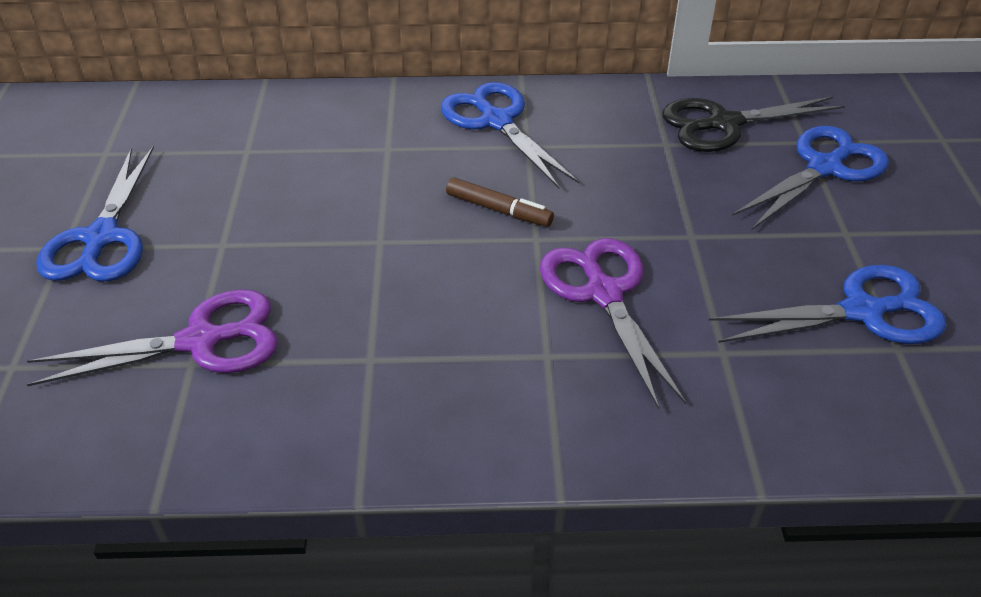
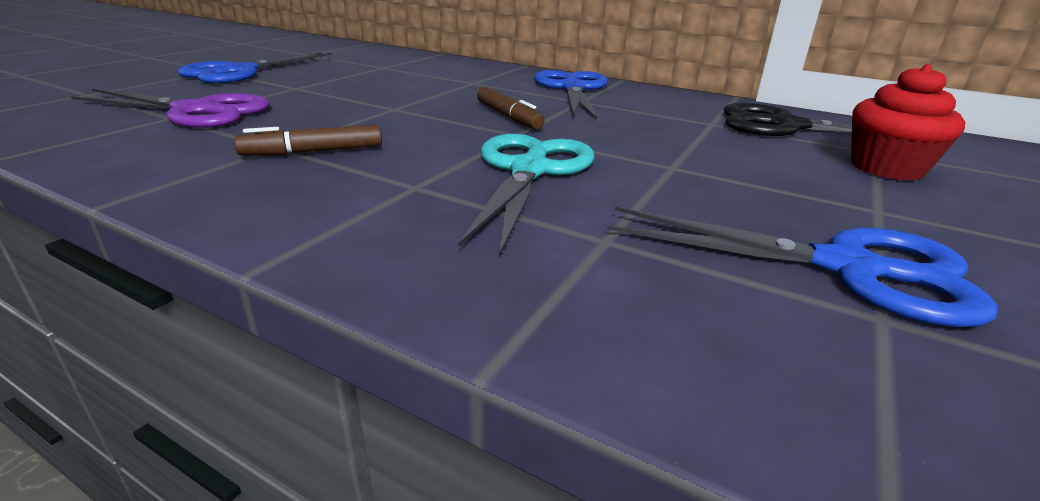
camera: 30 degrees right, 15 degrees down
purple scissors [540,238,686,409] -> turquoise scissors [458,134,594,257]
blue scissors [732,126,889,230] -> red cupcake [851,64,965,181]
none -> brown marker [234,124,382,155]

